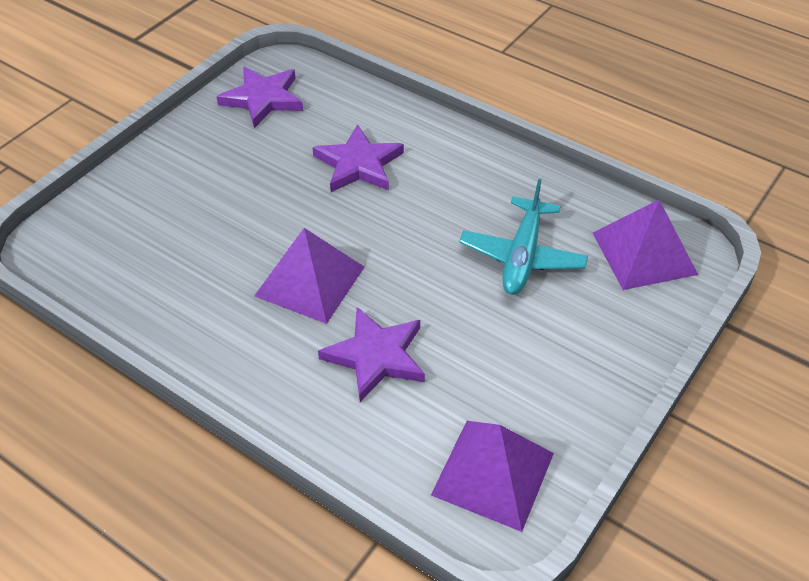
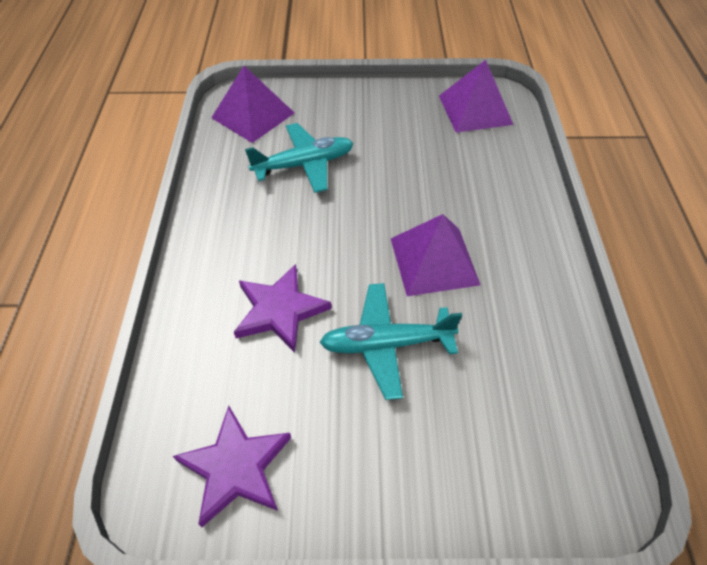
camera: 125 degrees left, 5 degrees up
purple star [318,307,425,402] -> none
none -> turquoise plane [320,283,462,400]

